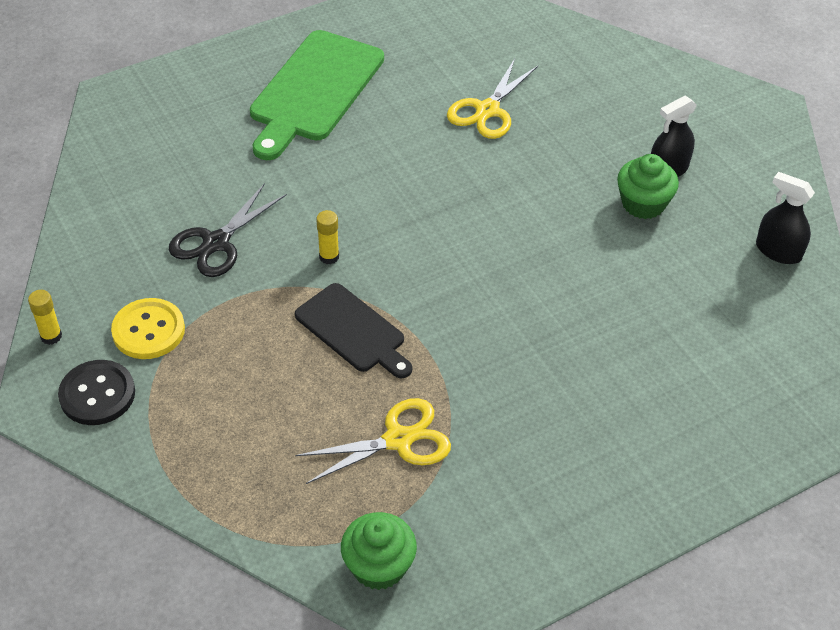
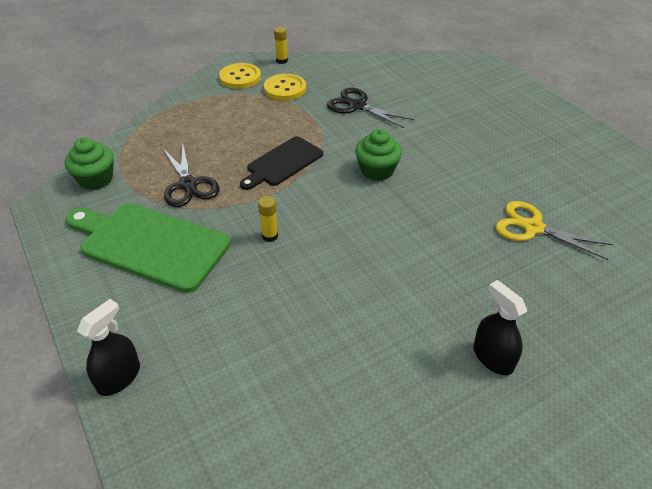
camera: 90 degrees right, 5 degrees down
black button [58,360,135,425] -> yellow button [219,63,261,89]
green cutting board [250,30,384,160] -> green cutting board moved to [66,203,231,293]
yellow scissors [295,398,451,484] -> black scissors [163,145,220,207]
yellow glue stick [316,210,339,264] -> yellow glue stick moved to [258,196,278,242]
green cupcake [617,154,679,219] -> green cupcake moved to [355,129,402,181]
black spray bottle [756,172,815,264] -> black spray bottle moved to [77,299,140,396]

